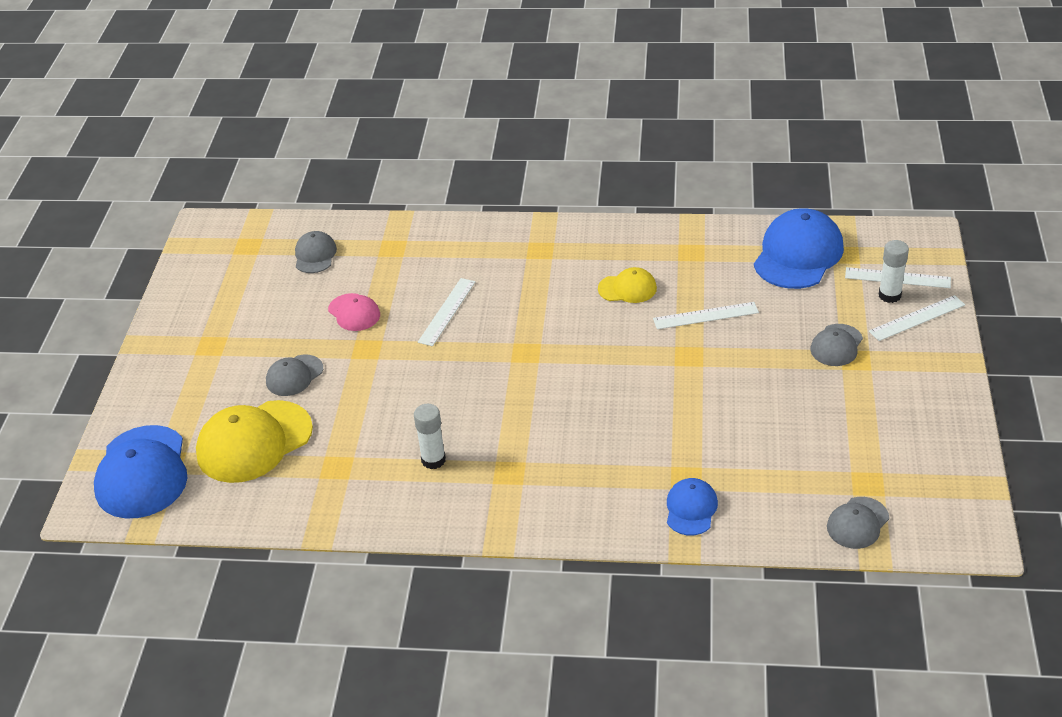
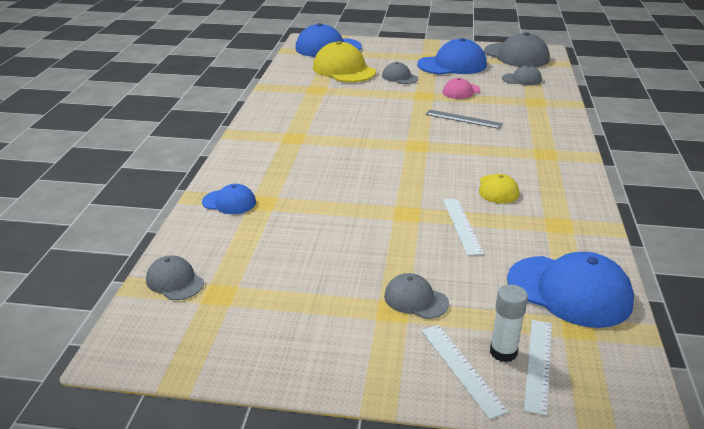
camera: 90 degrees right, 10 degrees down
white glue stick [414,404,446,469] -> none
white ruler [418,278,475,346] -> grey ruler [425,110,503,129]
none -> blue cap [417,38,487,75]
none -> grey cap [484,32,550,67]

